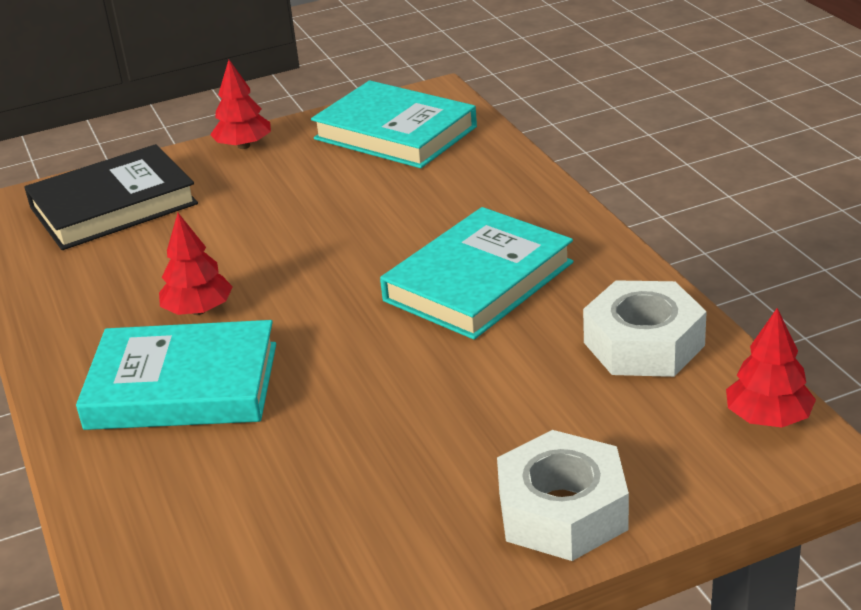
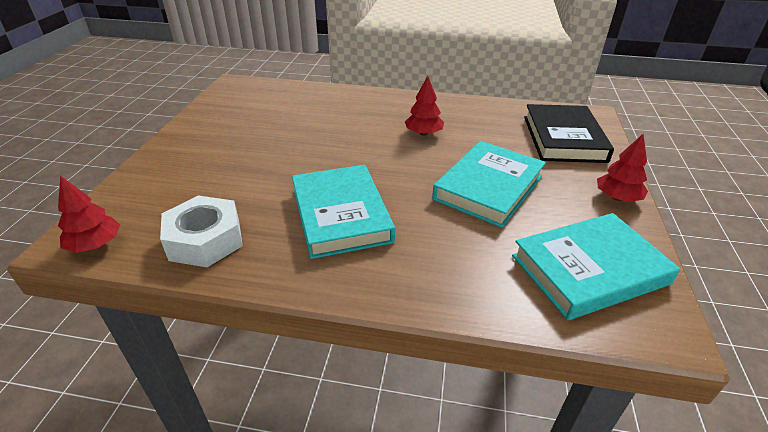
camera: 120 degrees right, 5 degrees up
turquoise book [76,320,276,430] -> turquoise book moved to [432,141,546,228]
white nut [497,430,629,561] -> none

